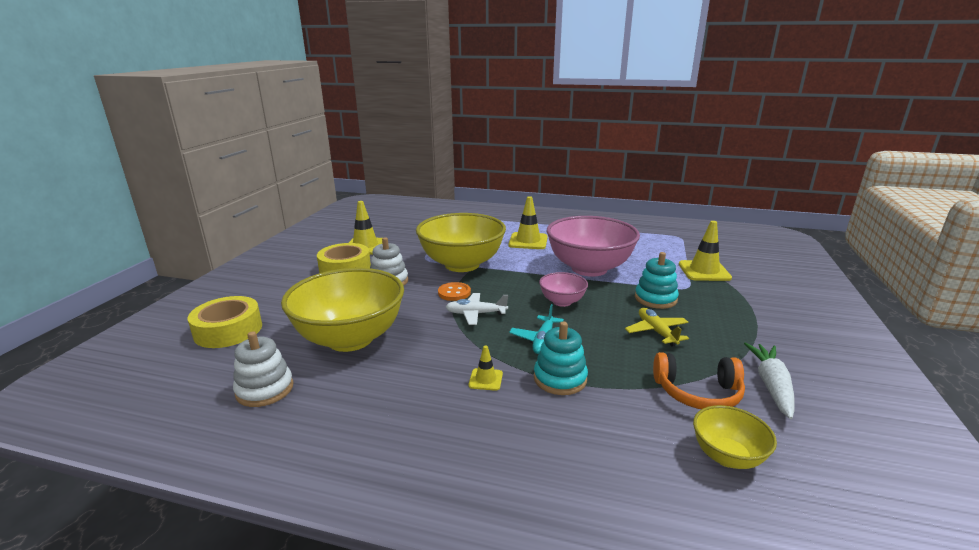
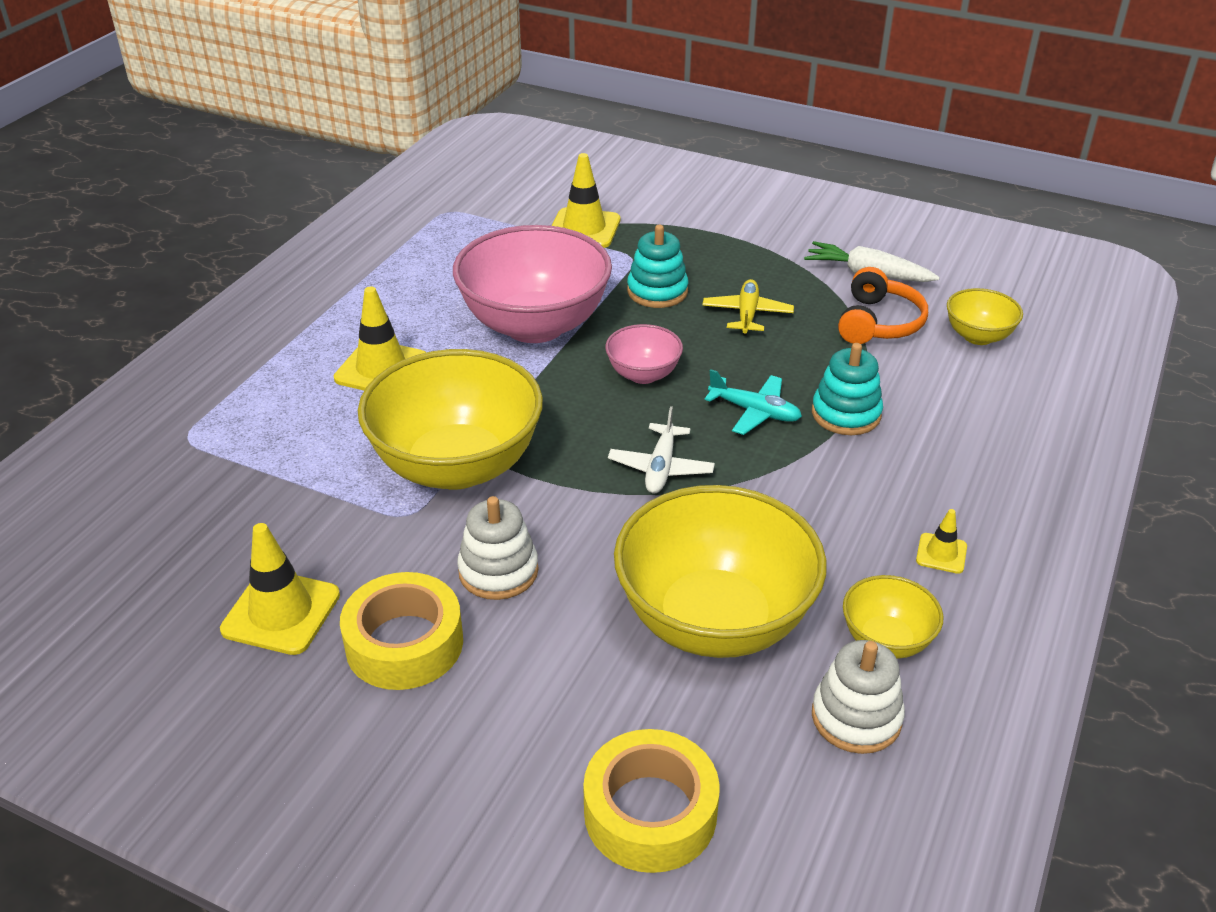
camera: 80 degrees left, 15 degrees up
orange button [438,282,471,301] -> none
yellow traffic cone [469,345,503,391] -> yellow traffic cone moved to [916,509,967,574]
yellow plane [625,308,689,346] -> yellow plane turned 105 degrees clockwise [702,279,794,336]
none -> yellow bowl [843,575,944,659]

